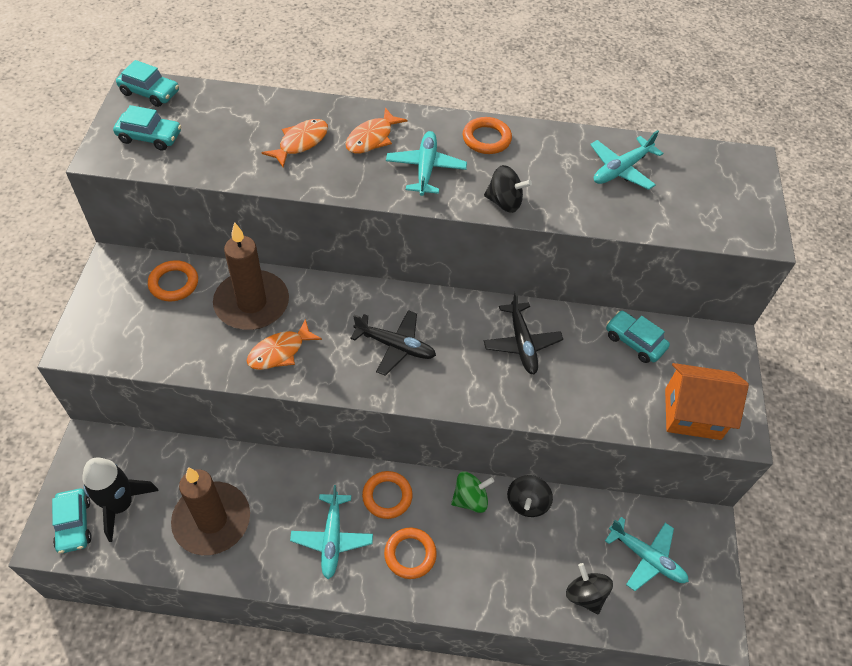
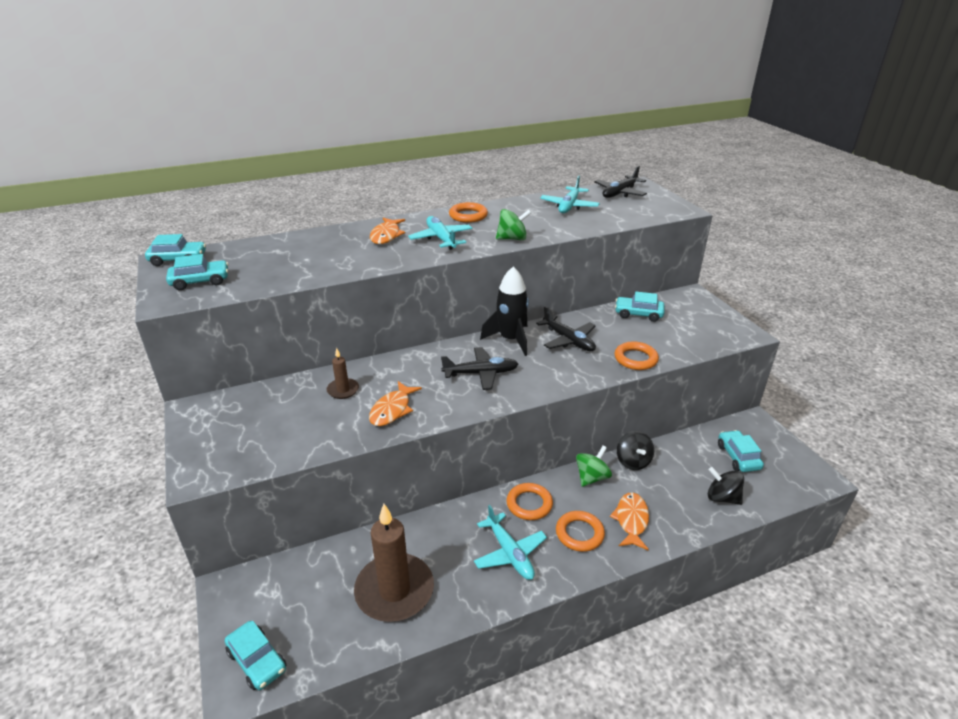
camera: 25 degrees left, 20 degrees down
black rocket [82,458,158,542] -> black rocket moved to [480,267,529,356]
orange ring [148,260,198,301] -> orange ring moved to [615,341,659,370]
brown candle [213,222,289,330] -> brown candle [326,348,359,399], size x0.46
orange fish [262,119,328,168] -> orange fish moved to [610,493,649,550]
black spinning top [484,165,532,213] -> green spinning top [496,209,531,240]
turquoise plane [605,517,689,591] -> turquoise car [718,430,764,472]
orange house [665,363,749,440] -> none
none -> black plane [594,166,647,198]

